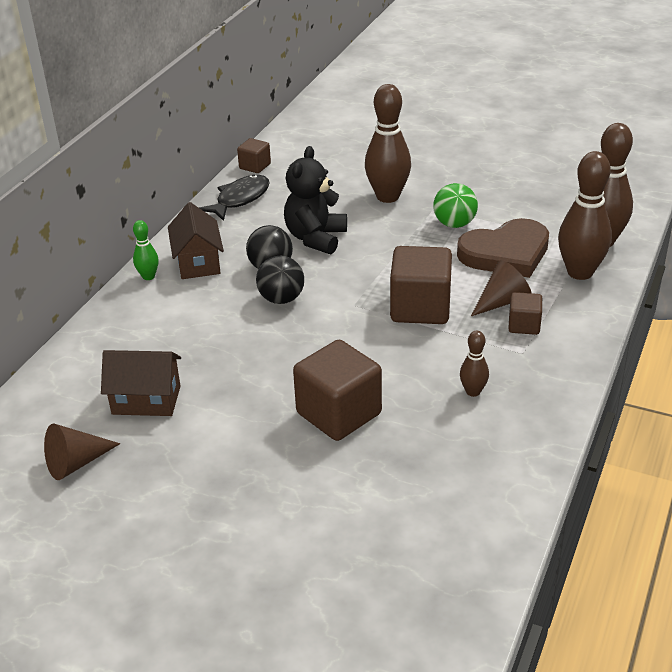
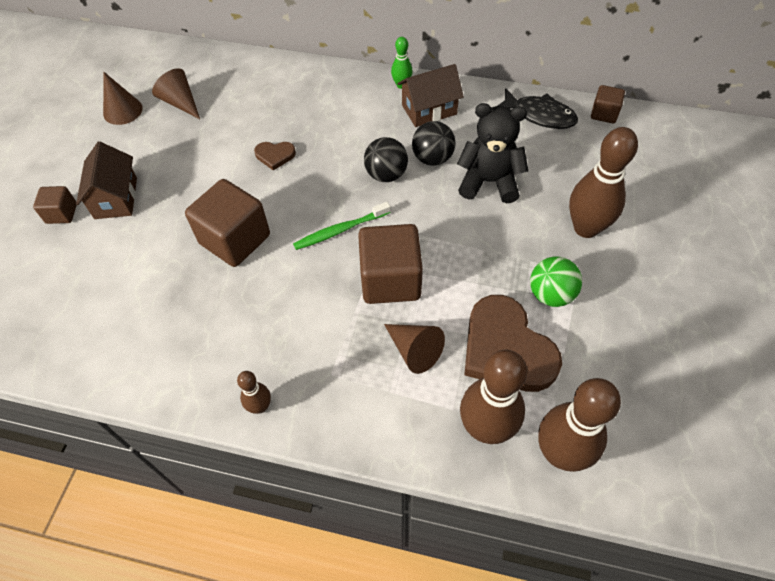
camera: 80 degrees right, 20 degrees up
brown house [101,350,181,416] -> brown house moved to [76,142,137,219]
brown bowling pin [460,331,489,397] -> brown bowling pin moved to [237,371,271,414]
brown cube [508,292,542,335] -> brown cube moved to [33,186,77,224]
none -> brown cone [103,72,143,125]
none -> brown heart [254,142,296,170]
none -> green toothbrush [293,202,391,250]

